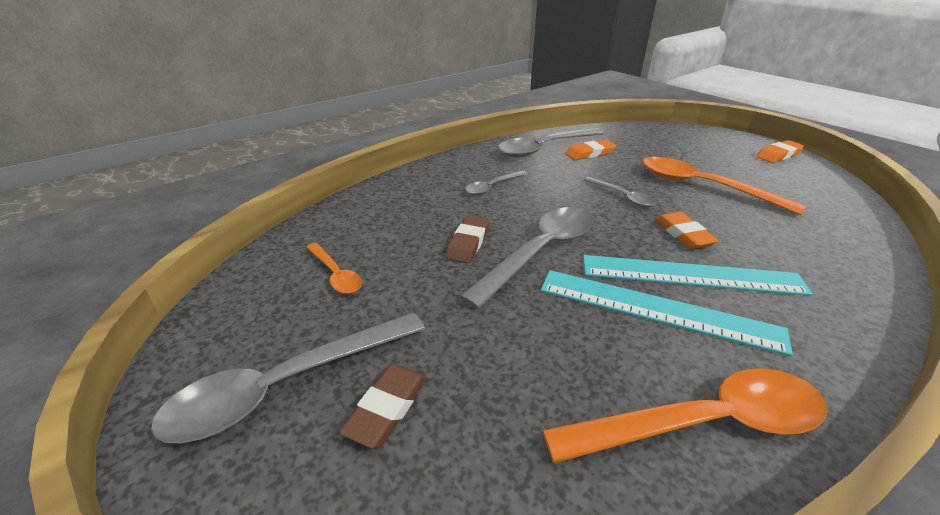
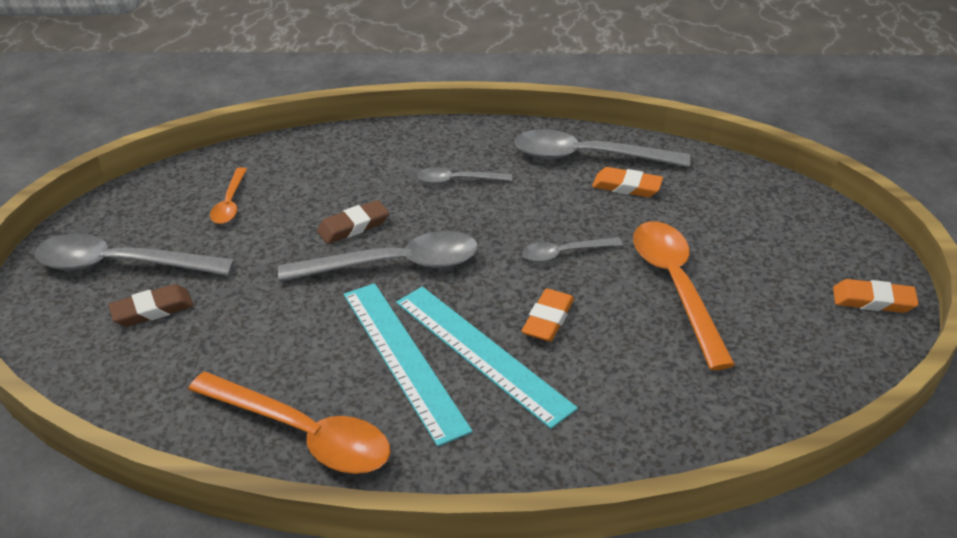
camera: 40 degrees right, 5 degrees up
grey spoon [583,177,657,207] -> grey spoon turned 75 degrees clockwise [522,237,623,262]

